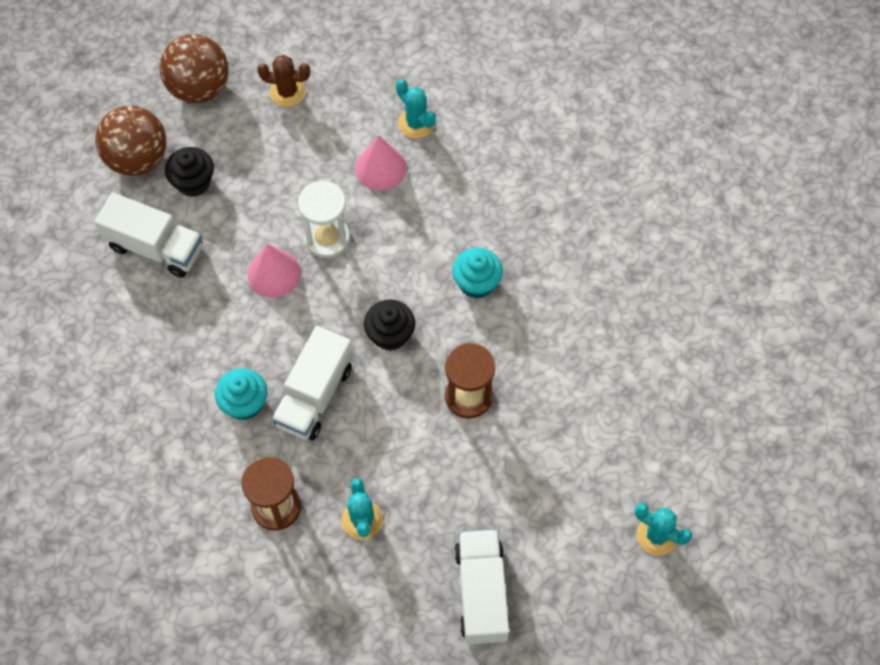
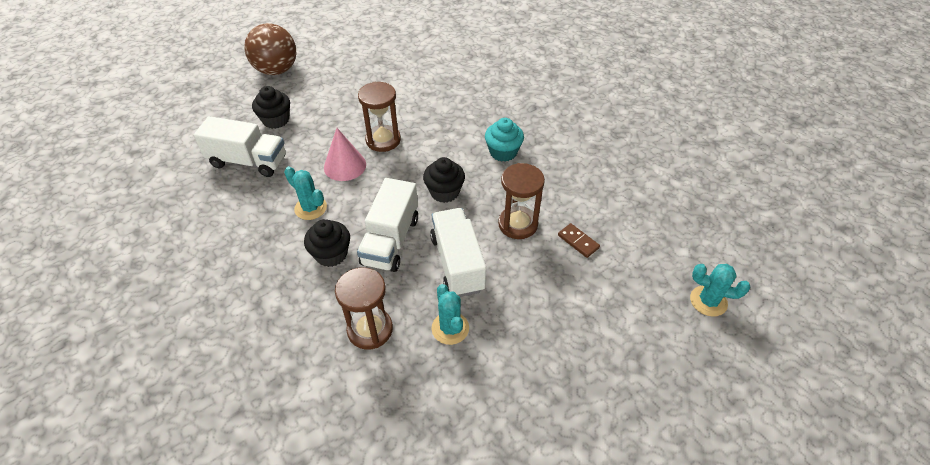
camera: 10 degrees left, 15 degrees down
brown ball [95,105,167,176] -> none
turquoise cupcake [215,368,267,420] -> black cupcake [304,219,350,267]
brown cactus [257,55,310,107] -> none
white hourglass [298,181,350,258] -> brown hourglass [358,82,401,152]
pink cone [355,135,407,191] -> none
turquoise cactus [396,79,436,139] -> turquoise cactus moved to [284,166,327,220]
white truck [454,529,510,645] -> white truck moved to [430,208,486,297]
none -> brown domino [558,223,600,258]

